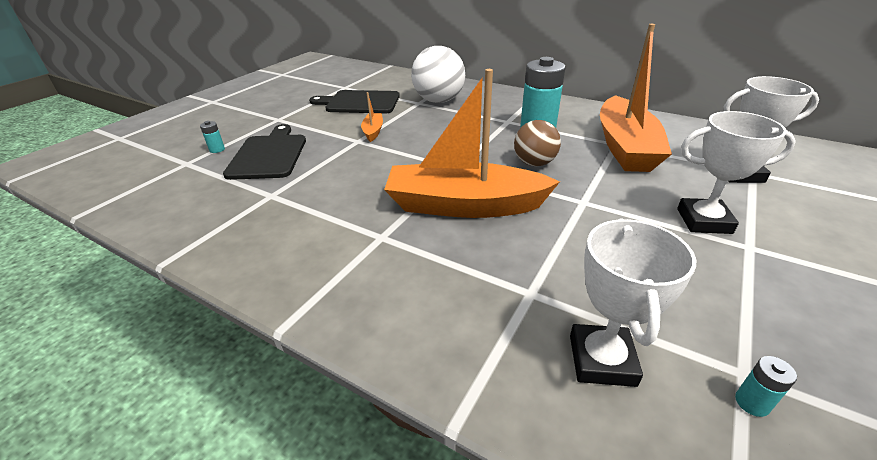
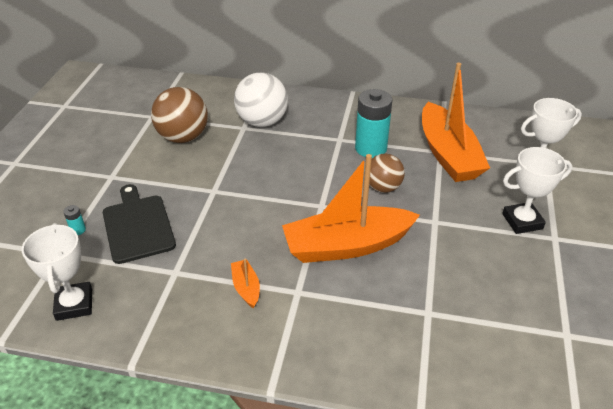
camera: 20 degrees left, 5 degrees up
black cutting board [309,90,400,113] -> brown ball [151,87,208,143]
orange boat [361,92,383,142] -> orange boat moved to [231,259,260,308]
white trophy [570,219,696,387] -> white trophy moved to [22,223,92,321]
turquoise battery [735,356,797,417] -> none

